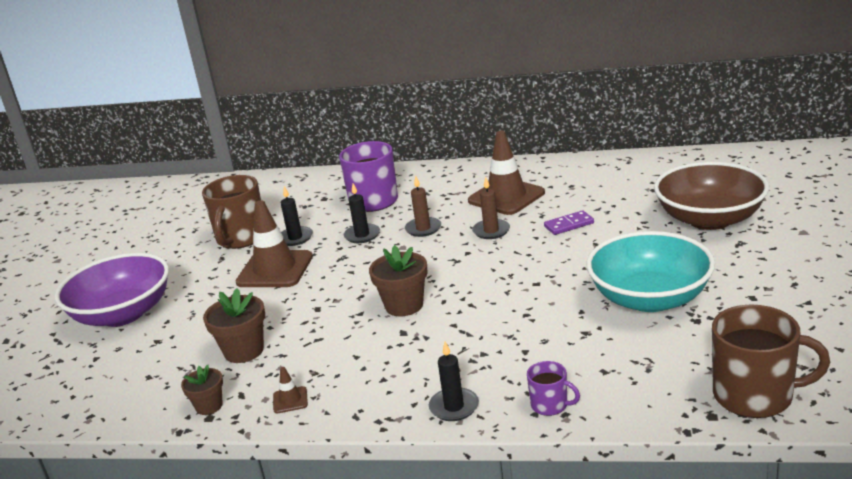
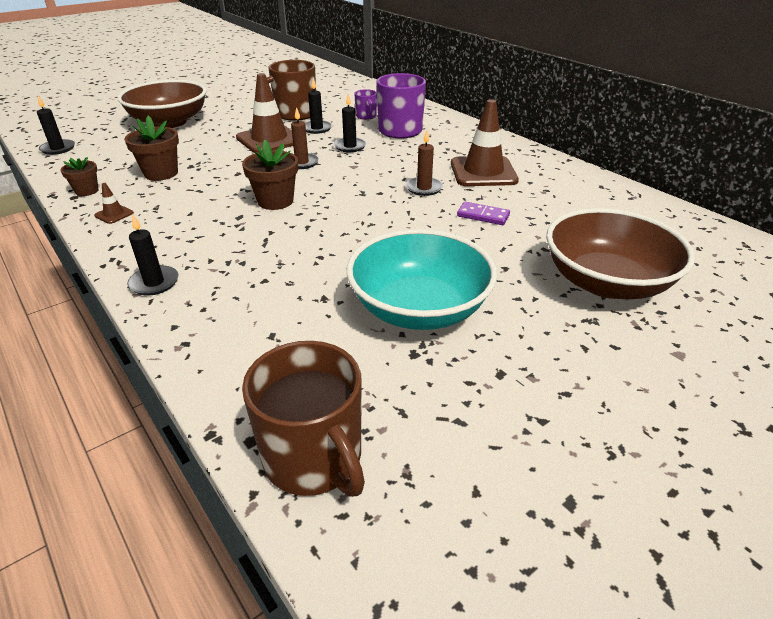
camera: 40 degrees right, 10 degrees up
purple bowl [55,253,169,327] -> brown bowl [117,80,207,128]
brown candle [405,176,441,237] -> brown candle moved to [291,107,319,169]
purple mug [527,361,580,416] -> purple mug moved to [354,89,377,120]
none -> black candle [37,96,75,155]

